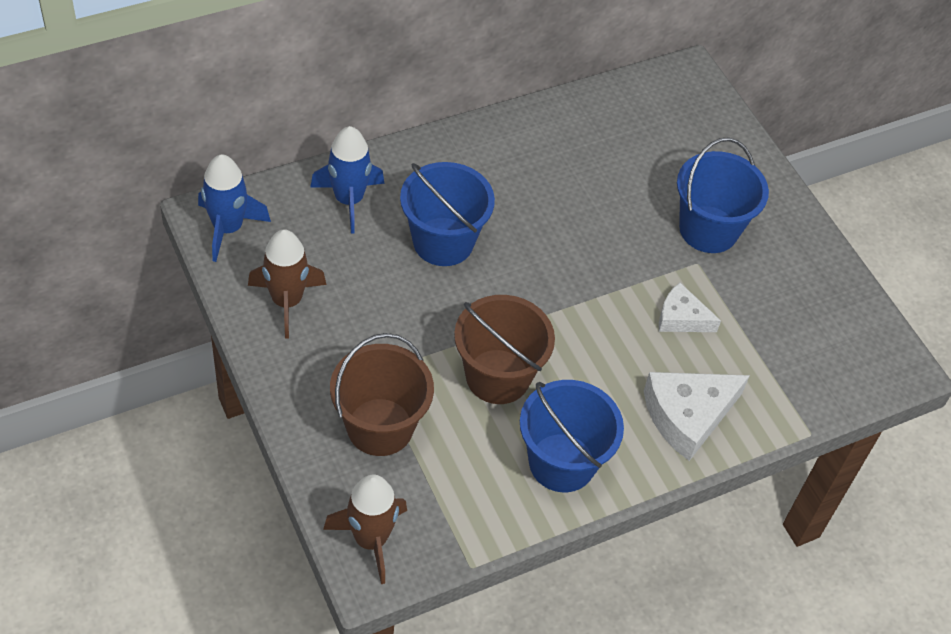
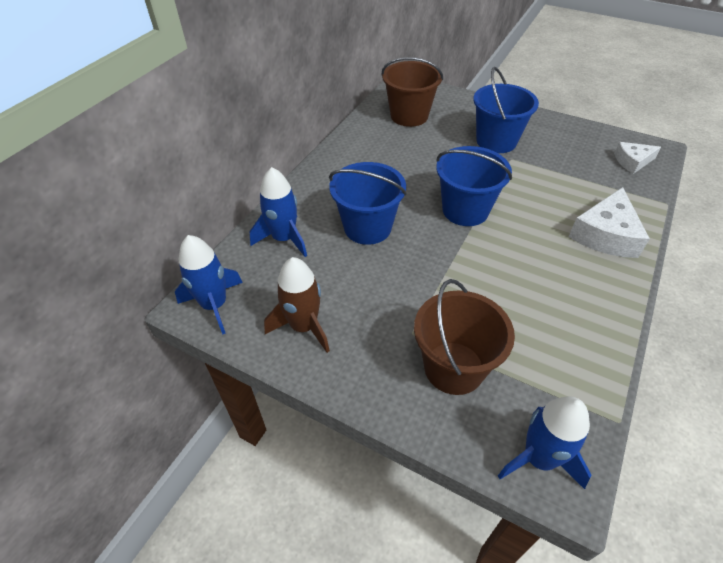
camera: 30 degrees left, 5 degrees down
brown rocket [323,474,407,584] -> blue rocket [498,396,591,489]
brown bucket [454,295,555,404] -> brown bucket moved to [381,57,443,127]
blue bucket [520,380,624,492] -> blue bucket moved to [436,146,512,226]
white cheese [659,283,721,332] -> white cheese moved to [614,142,661,174]

